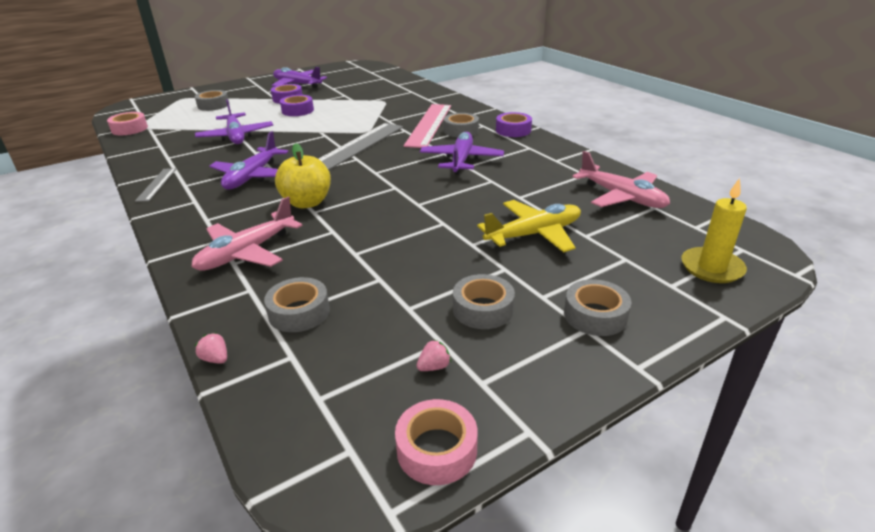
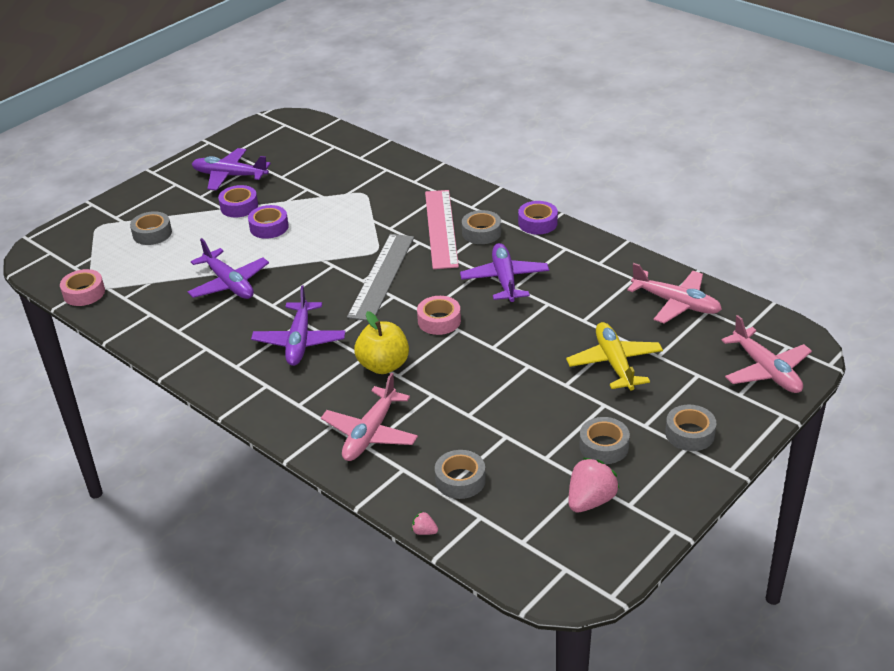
camera: 15 degrees left, 5 degrees up
grey ruler [135,168,176,202] -> none
pink tape [395,399,478,485] -> pink tape moved to [417,296,461,335]
pink strawberry [416,339,451,371] -> pink strawberry [569,458,620,513], size x2.18
yellow plane [477,200,581,253] -> yellow plane turned 60 degrees counterclockwise [566,322,663,390]
yellow candle [681,178,747,283] -> pink plane [722,315,812,393]

